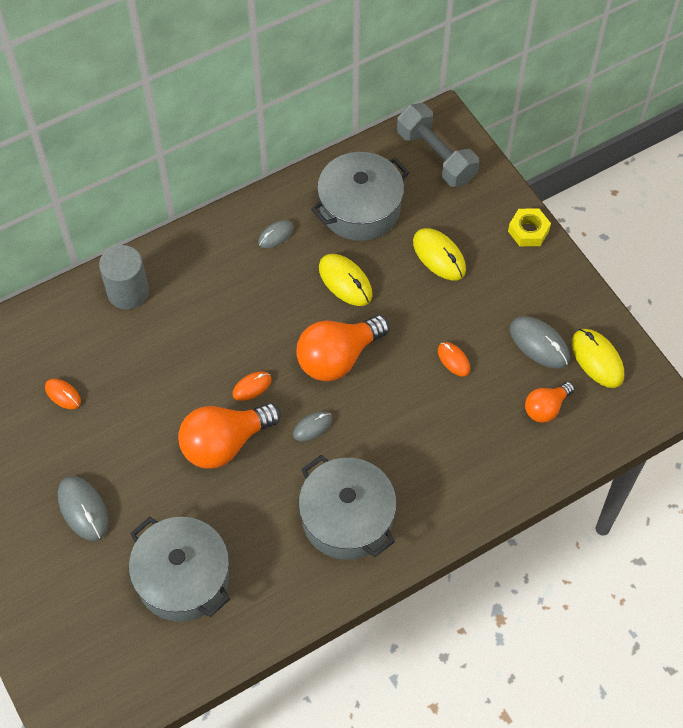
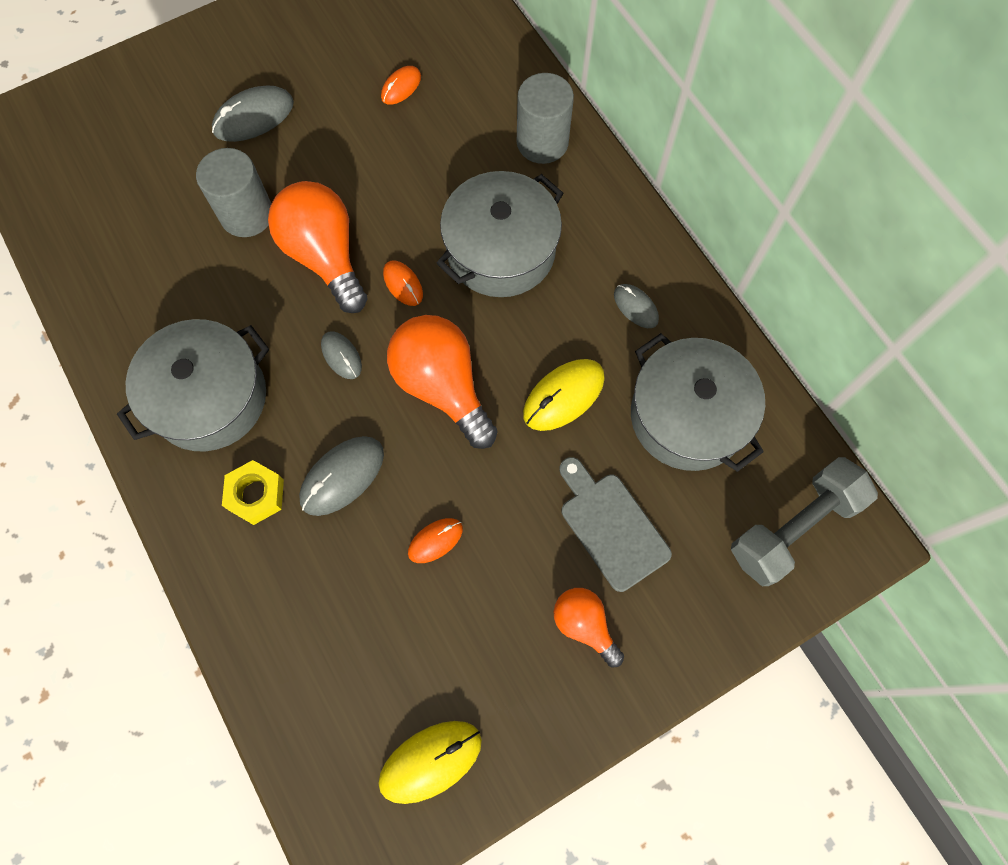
camera: 90 degrees right, 10 degrees up
grey pot [129,517,230,622] -> grey pot moved to [436,171,564,297]
yellow mouse [413,228,466,280] -> grey cutting board [559,457,672,592]
yellow nut [508,208,551,246] -> yellow nut moved to [222,460,284,525]
grey mouse [510,316,570,369] -> grey mouse moved to [299,436,384,516]
orange light bulb [525,382,574,423] -> orange light bulb moved to [554,588,624,667]
none -> grey cylinder [196,148,272,237]

